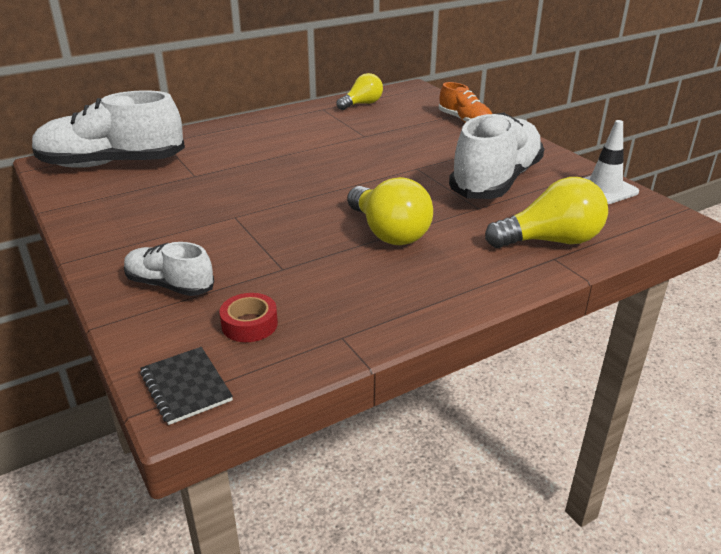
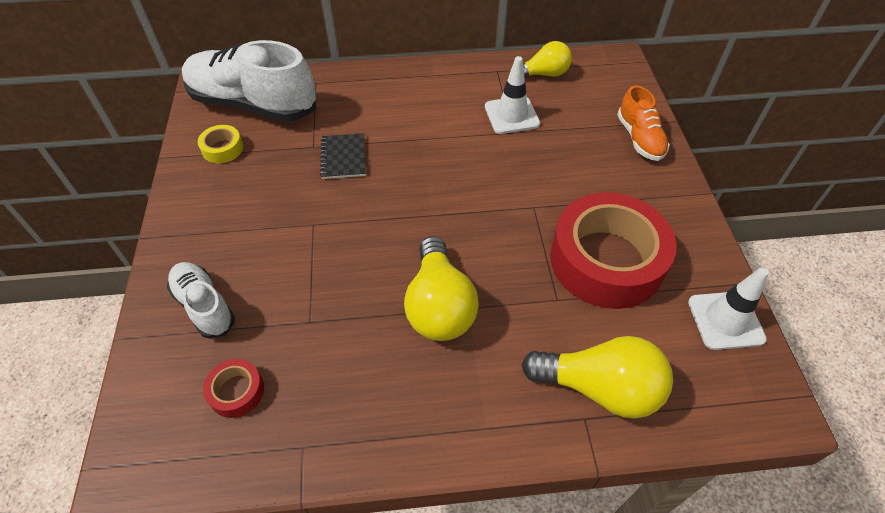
camera: 25 degrees right, 20 degrees up
black notebook [140,347,233,425] -> black notebook moved to [320,133,366,179]
white shoe [449,112,544,199] -> red tape [550,192,677,309]
none -> yellow tape [198,125,243,163]
none -> white traffic cone [485,56,540,134]

